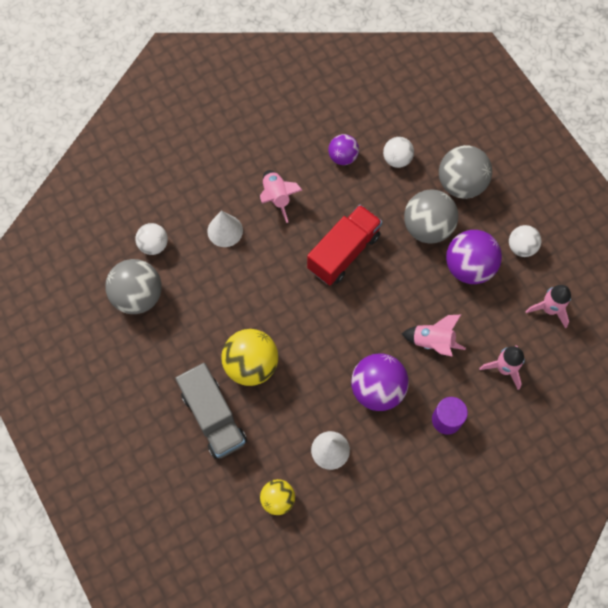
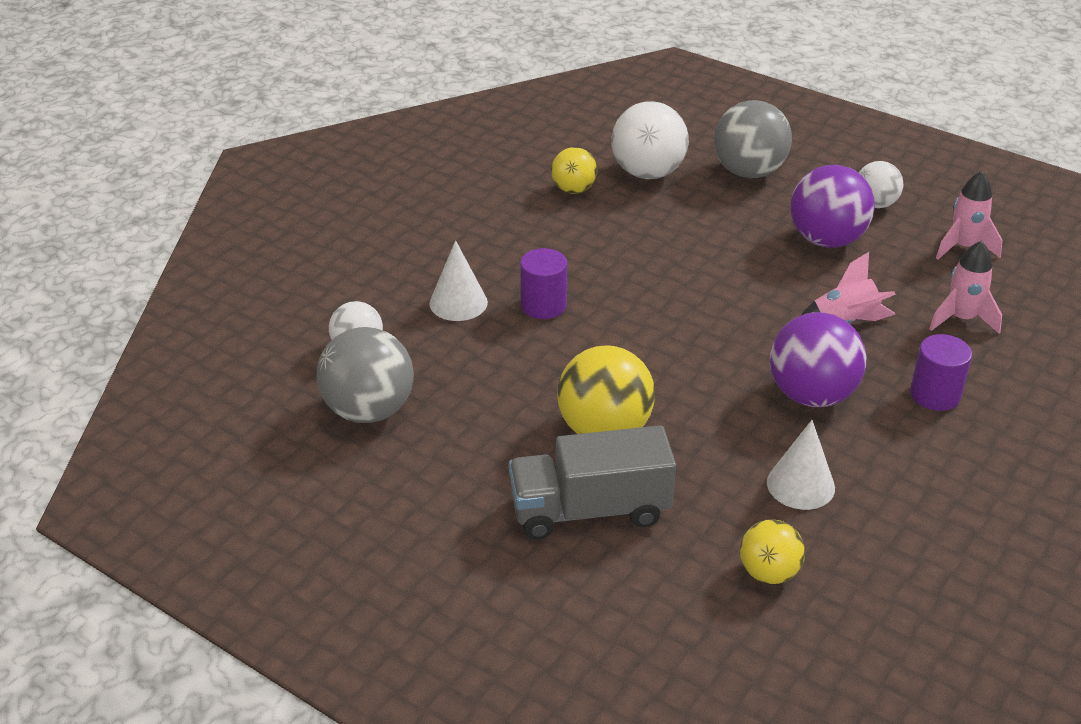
camera: 25 degrees left, 30 degrees down
grey truck [175,363,247,459] -> grey truck turned 135 degrees clockwise [509,425,676,540]
pink rocket [260,170,302,223] -> none
red truck [307,205,382,285] -> none
purple ball [328,134,359,165] -> yellow ball [551,147,597,194]
white ball [383,137,414,168] -> white ball [611,101,689,179], size x1.68
grey ball [404,189,458,244] -> none
none -> purple cylinder [520,248,567,319]

